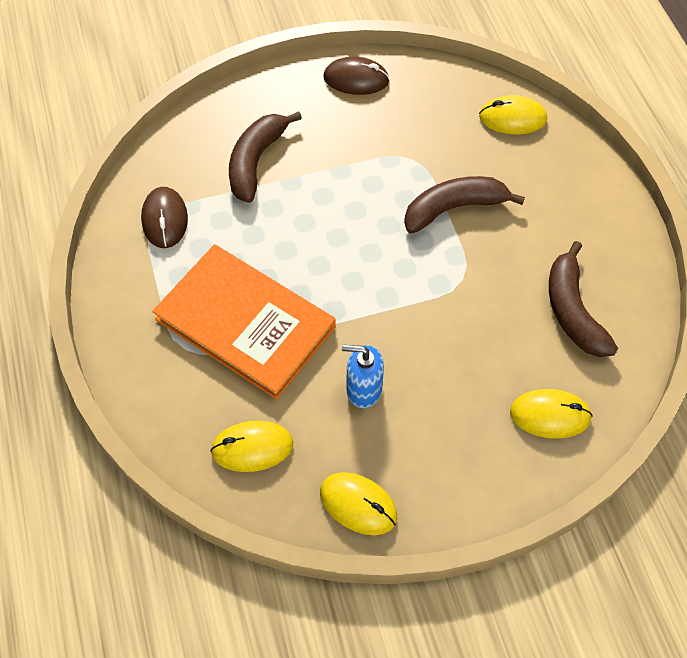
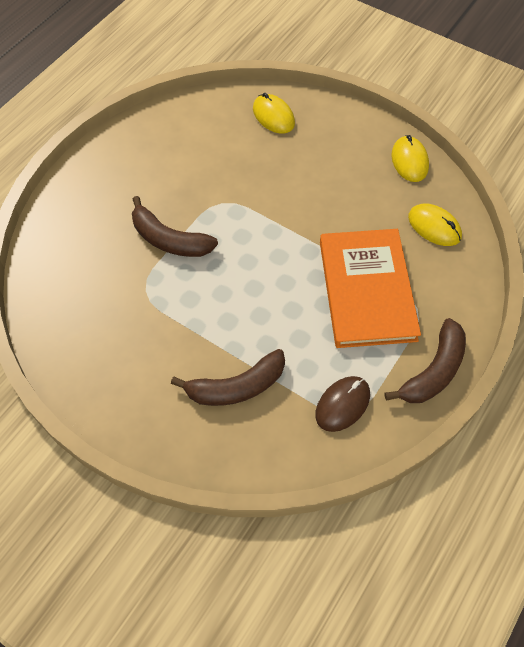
camera: 130 degrees left, 0 degrees up
brown mouse [323,56,390,95] -> none
blue soap dispenser [342,345,384,408] -> none
yellow mouse [479,95,547,134] -> none
brown banana [549,241,618,357] -> brown banana moved to [385,318,466,403]

